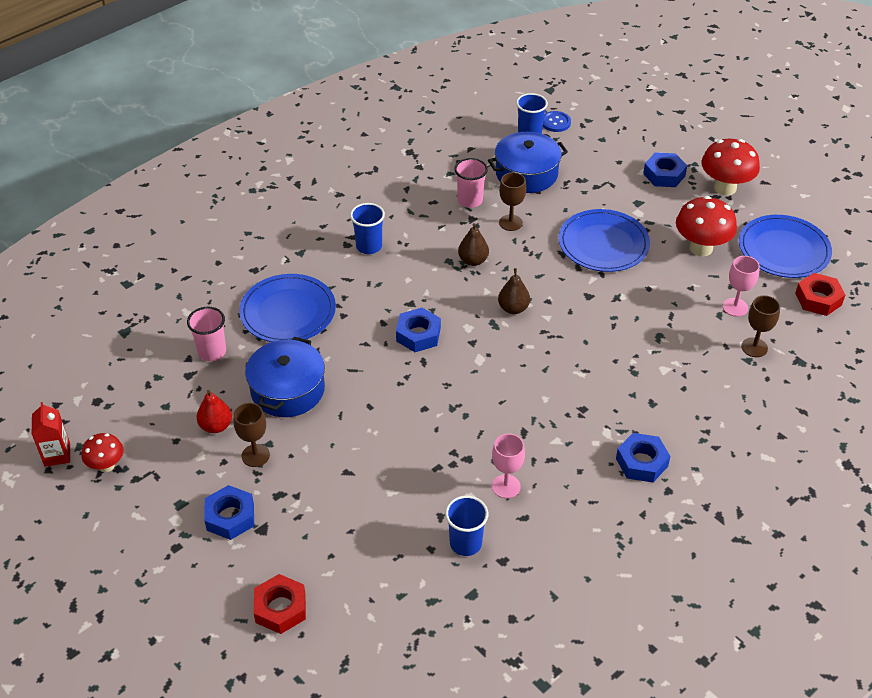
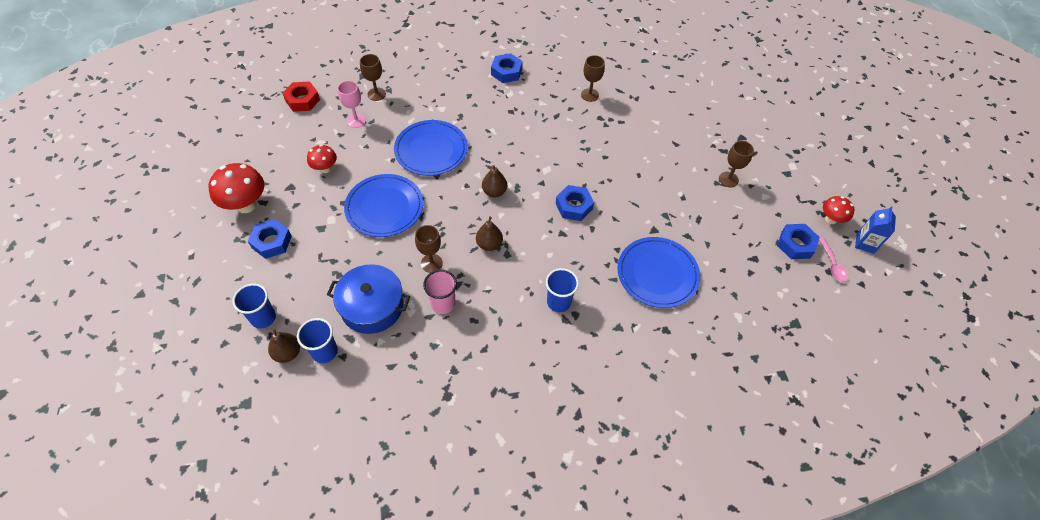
camera: 150 degrees left, 10 degrees up
red carton [32,402,70,467] -> blue carton [855,206,896,254]
pink cup [187,307,226,361] -> none
red pear [197,390,232,433] -> none
blue nut [204,485,254,540] -> blue nut moved to [777,224,820,259]
blue pot [245,337,325,417] -> none
red nut [254,574,306,634] -> none
blue cup [445,495,488,556] -> blue cup moved to [232,283,276,328]
pink goblet [492,434,525,498] -> brown goblet [581,55,605,102]
blue button [543,111,571,132] -> brown pear [268,328,300,363]
red mushroom [676,196,737,257] -> red mushroom [307,145,337,173], size x0.58
blue plate [739,215,832,278] -> blue plate moved to [394,120,468,176]
none -> pink spoon [819,237,848,282]

